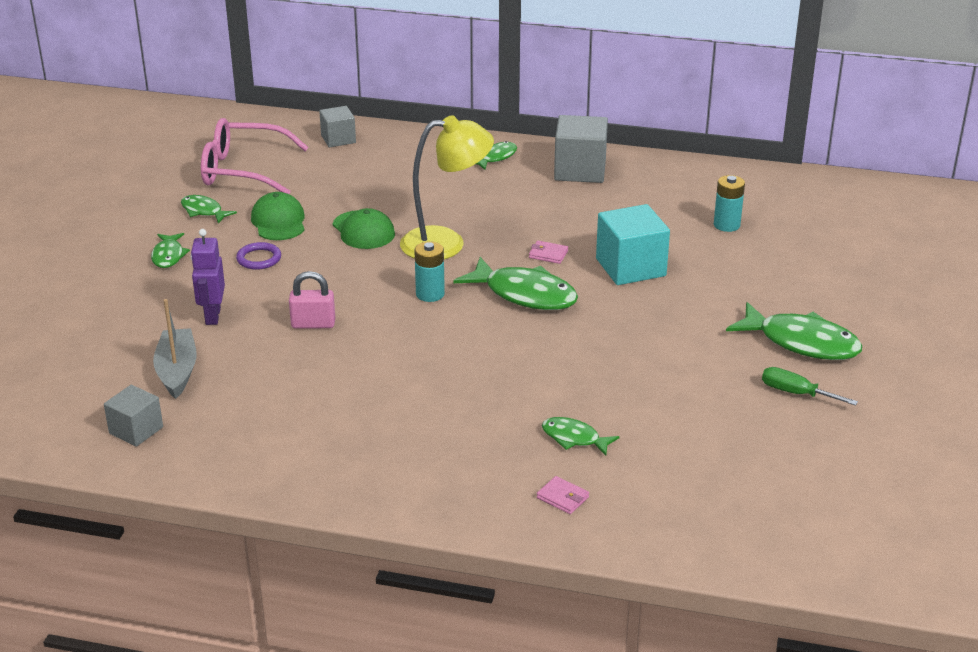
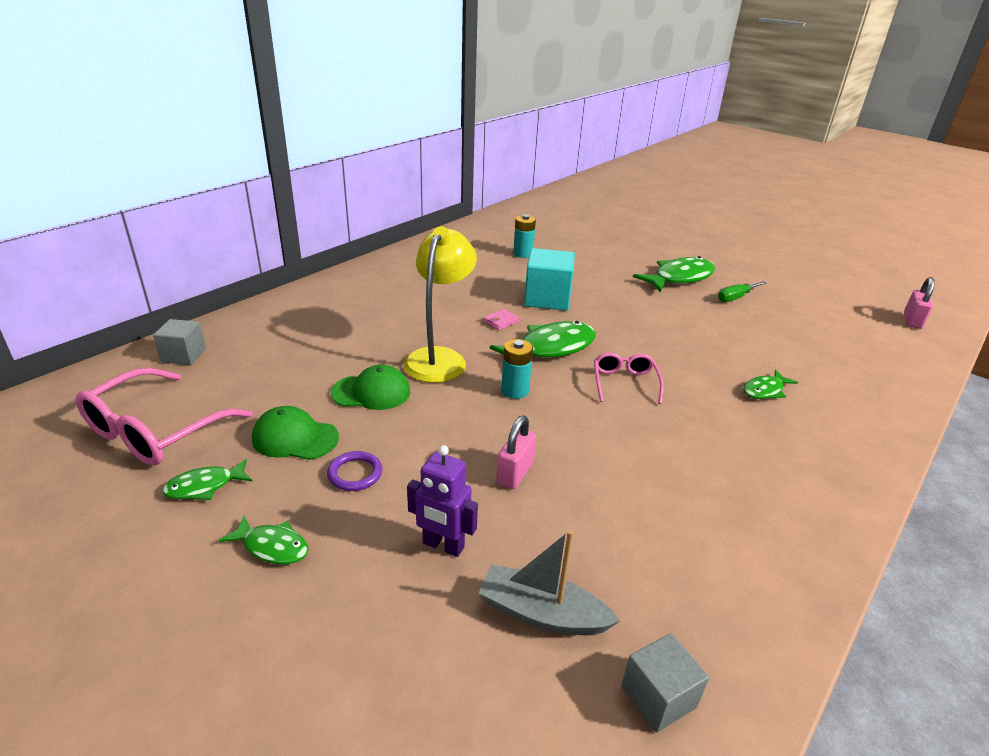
camera: 65 degrees left, 0 degrees up
green fish [476,141,517,170] -> none
pink wallet [537,476,589,514] -> none
grey cube [554,115,608,183] -> none
none -> pink glasses [594,352,664,404]
none -> pink padlock [904,277,935,329]

